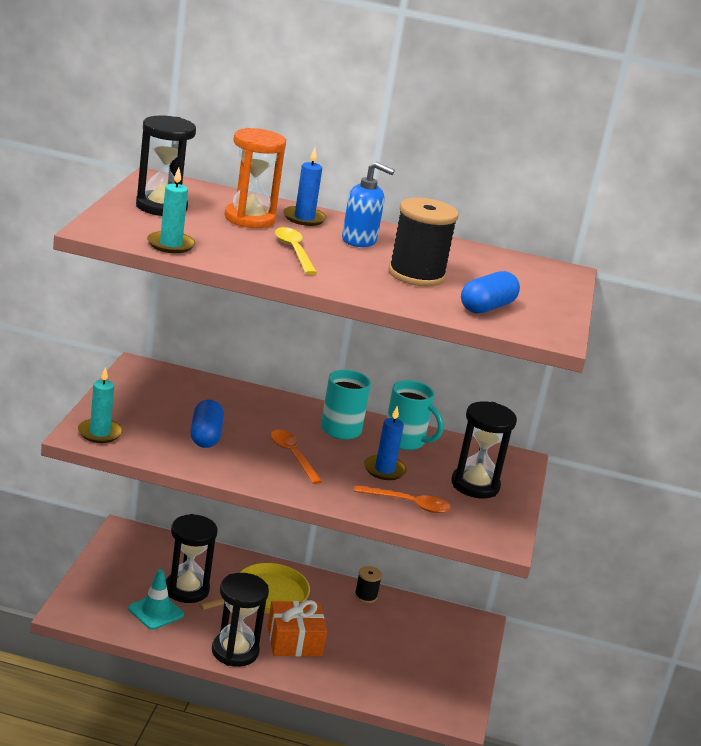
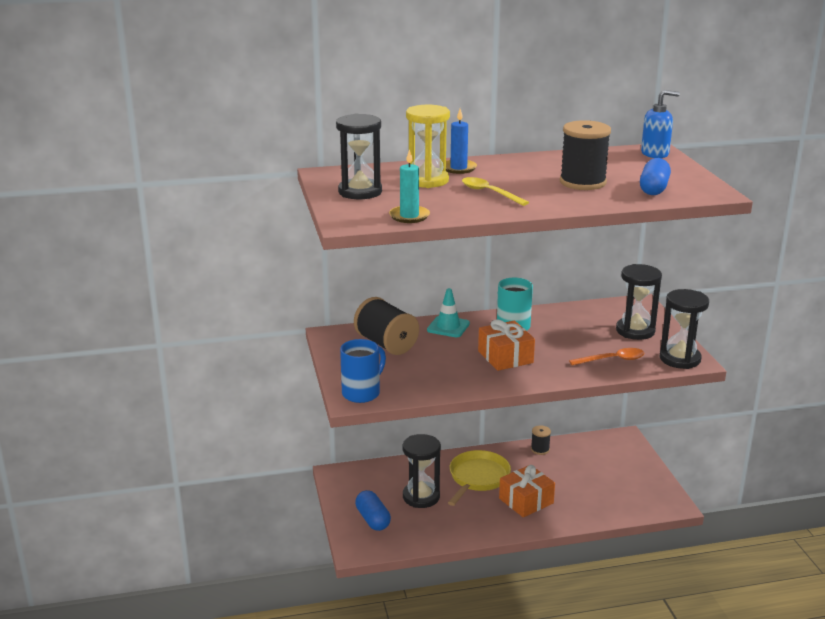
camera: 20 degrees left, 0 degrees up
turquoise candle [78,367,123,443] -> blue mug [340,339,386,403]
turquoise traffic cone [128,569,184,630] -> turquoise traffic cone moved to [427,288,470,337]
blue capsule [190,400,224,448] -> blue capsule moved to [355,490,391,531]
black hourglass [212,573,269,667] -> black hourglass moved to [660,289,709,369]
orange hourglass [224,128,286,228] -> yellow hourglass [406,105,450,188]
orange spoon [271,430,322,484] -> orange gift [478,319,535,371]
blue soap dispenser [342,162,395,247] -> blue soap dispenser moved to [641,90,680,158]
blue candle [364,406,407,480] -> none
turquoise mug [387,380,444,450] -> none
none -> black spool [354,297,419,355]

